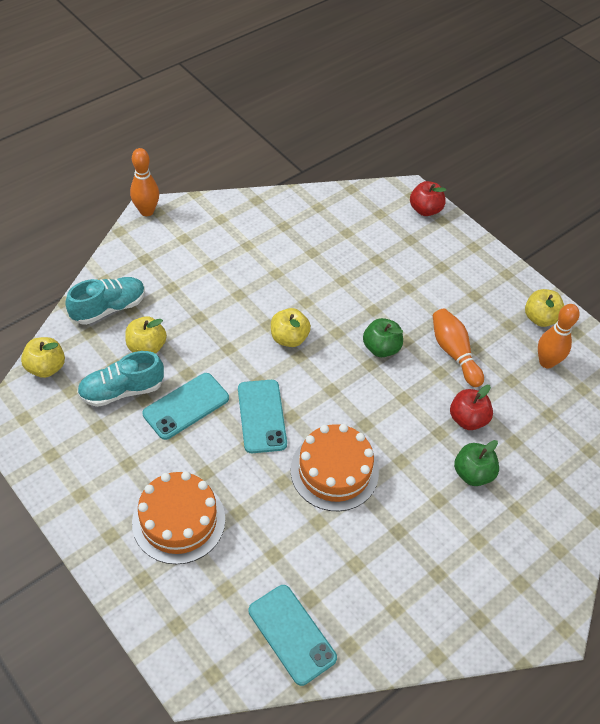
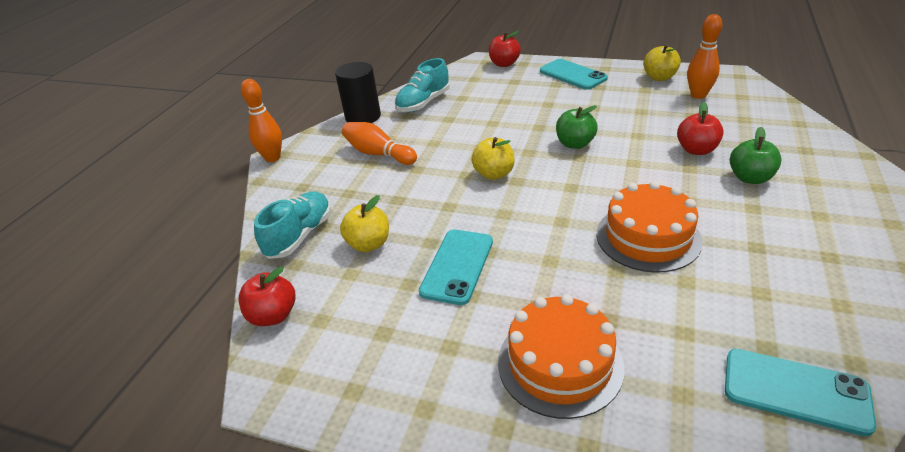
camera: 25 degrees left, 15 degrees down
yellow apple [21,337,65,378] -> red apple [239,267,296,326]
turquoise shoe [77,351,164,407] -> turquoise shoe moved to [395,58,450,113]
turquoise phone [238,380,287,453] -> turquoise phone moved to [540,59,608,90]
orange bowling pin [433,308,484,387] -> orange bowling pin moved to [342,122,417,165]
none -> black cylinder [335,62,381,123]

